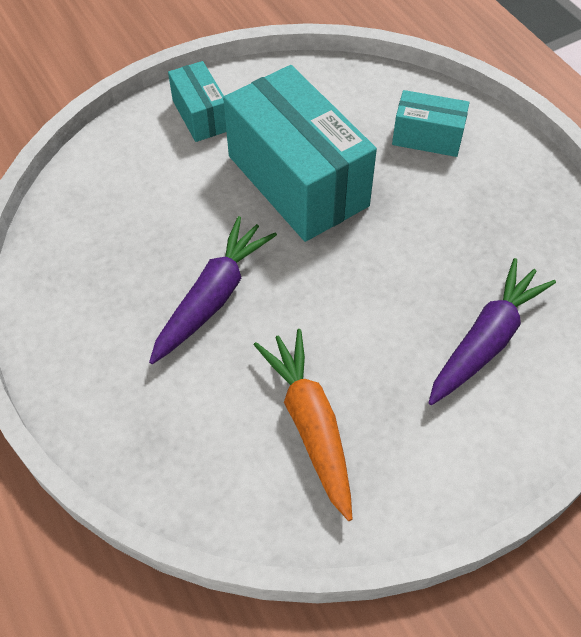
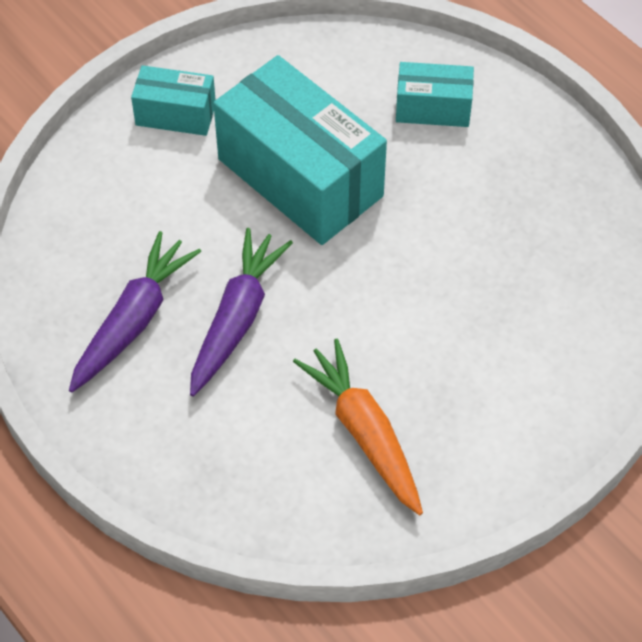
camera: 10 degrees left, 0 degrees up
turquoise box [168,61,226,142] -> turquoise box turned 45 degrees counterclockwise [131,65,216,136]
purple carrot [429,258,556,405] -> purple carrot moved to [69,231,201,393]

